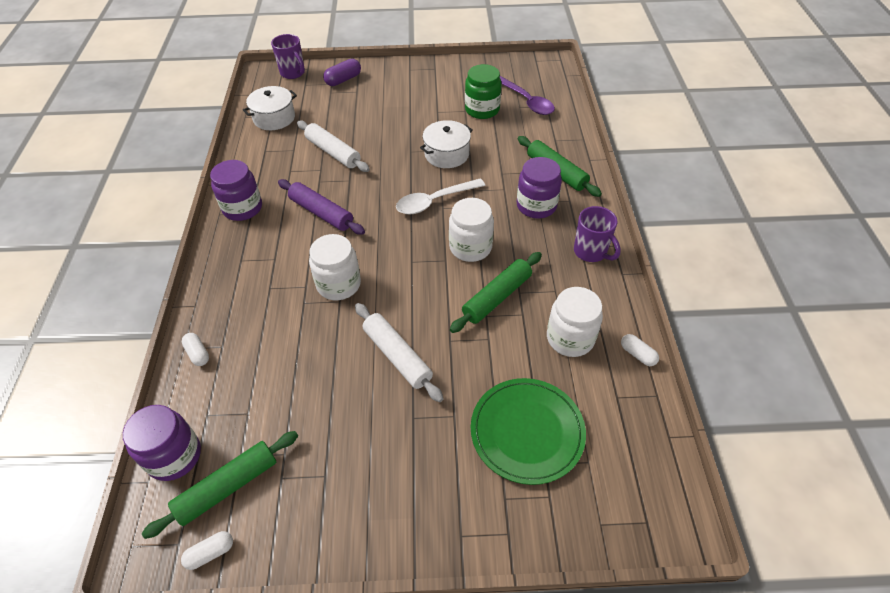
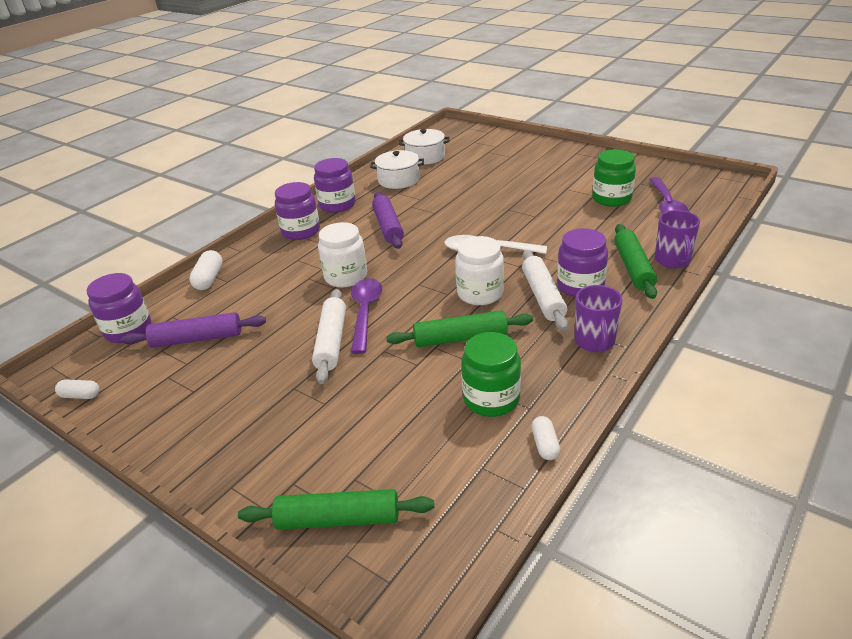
camera: 40 degrees right, 15 degrees down
green rolling pin [142,431,298,539] -> green rolling pin moved to [238,489,434,530]
white capsule [182,333,209,366] -> white capsule [189,250,223,290], size x1.50
purple mug [271,34,305,79] -> purple mug moved to [655,210,700,268]
white rolling pin [297,121,370,172] -> white rolling pin moved to [522,250,568,331]
purple capsule [323,59,361,86] -> none
white pot [420,120,473,168] -> white pot moved to [370,150,424,189]
green plate [471,378,586,485] -> none
white jar [547,287,603,357] -> green jar [461,332,521,417]
none -> purple rolling pin [121,312,266,348]
none -> purple jar [275,182,320,240]
none -> purple spoon [351,278,382,354]

